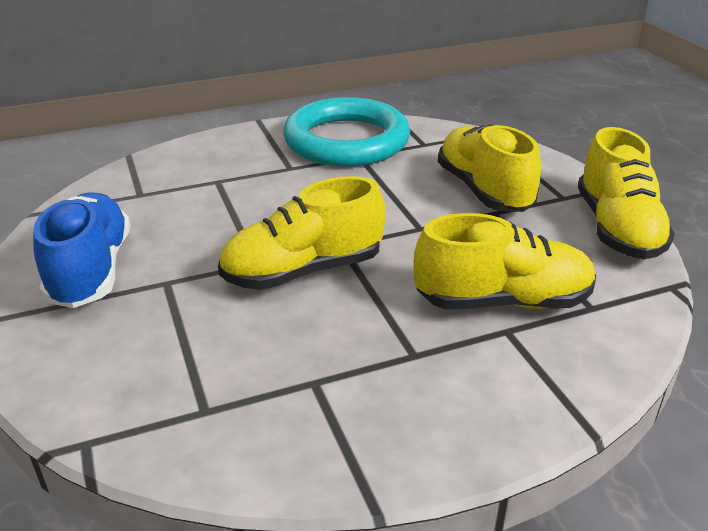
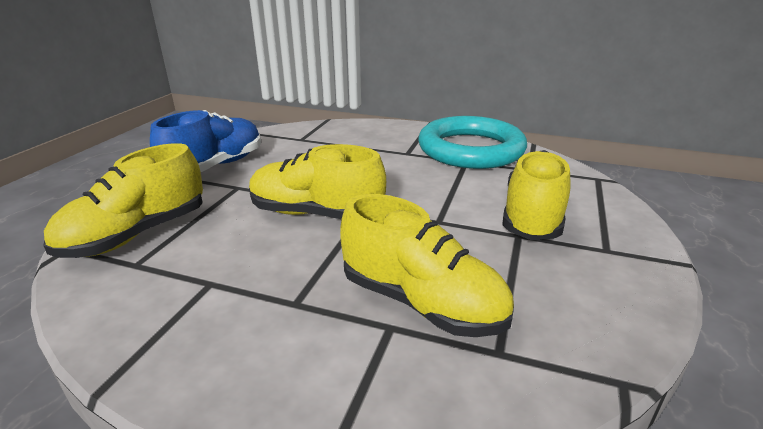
camera: 40 degrees right, 5 degrees down
yellow shoe [578,127,675,259] -> yellow shoe moved to [43,143,203,258]

